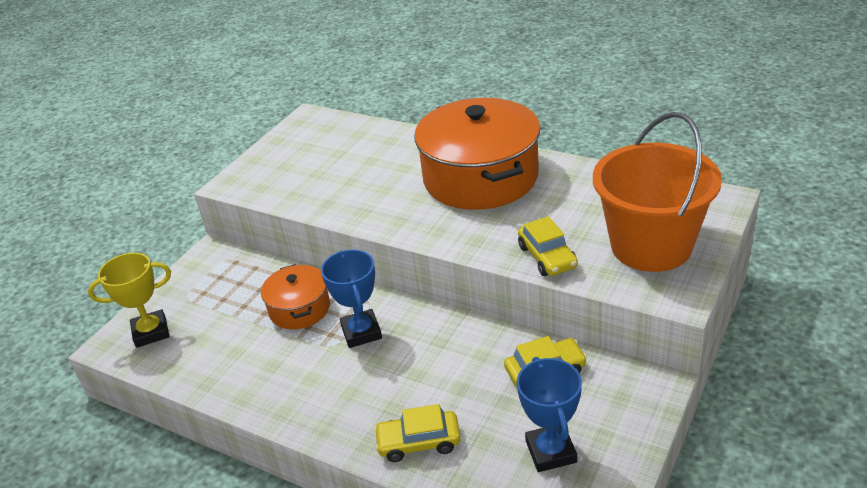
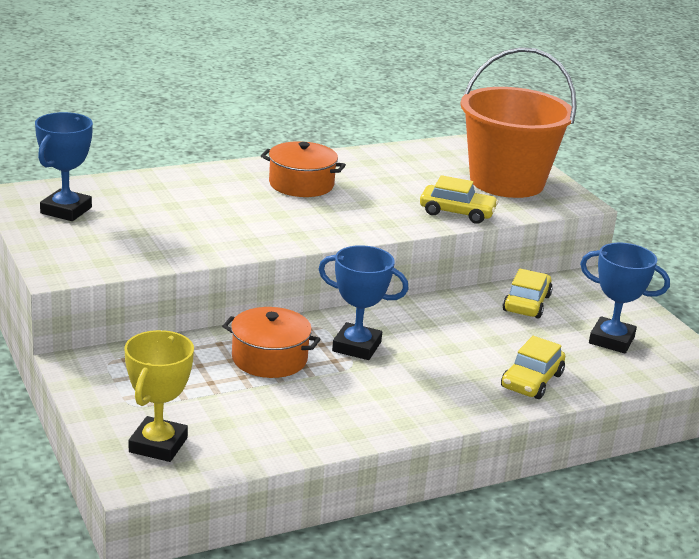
camera: 60 degrees left, 10 degrees down
orange pot [414,98,540,210] -> orange pot [261,141,346,197], size x0.51
none -> blue trophy [35,112,93,221]

